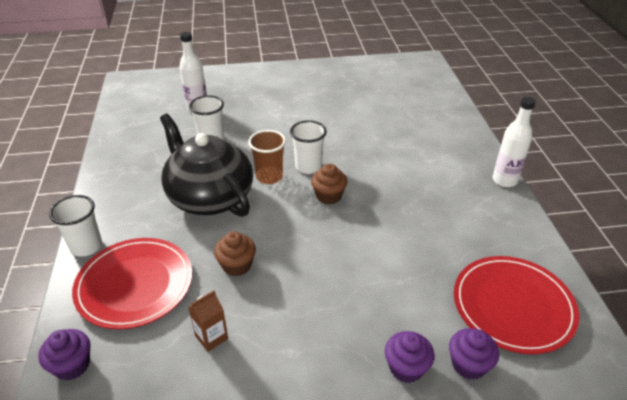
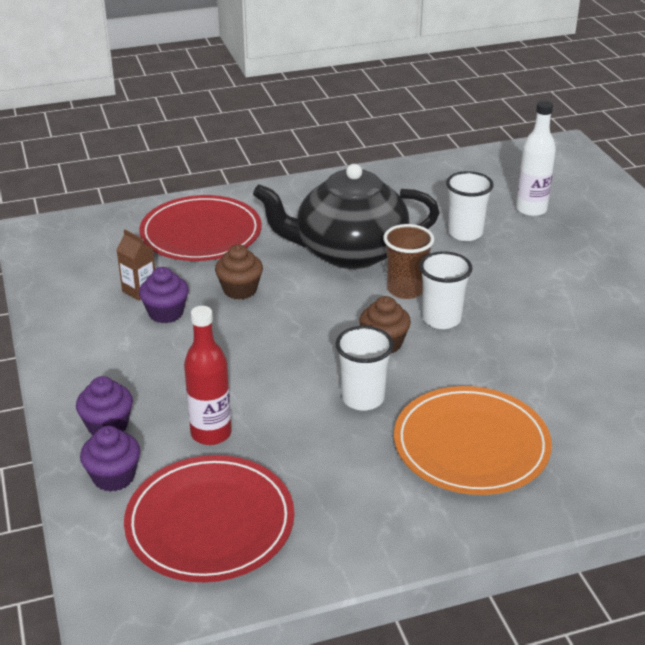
camera: 80 degrees right, 5 degrees down
purple cupcake [38,329,90,380] -> purple cupcake moved to [139,267,189,323]
white cup [49,195,102,257] -> white cup moved to [335,326,394,411]
black teapot [160,114,253,217] -> black teapot turned 135 degrees counterclockwise [253,164,440,269]
white bottle [493,97,536,187] -> none
none -> red bottle [184,306,232,445]
none -> orange plate [394,386,552,495]

